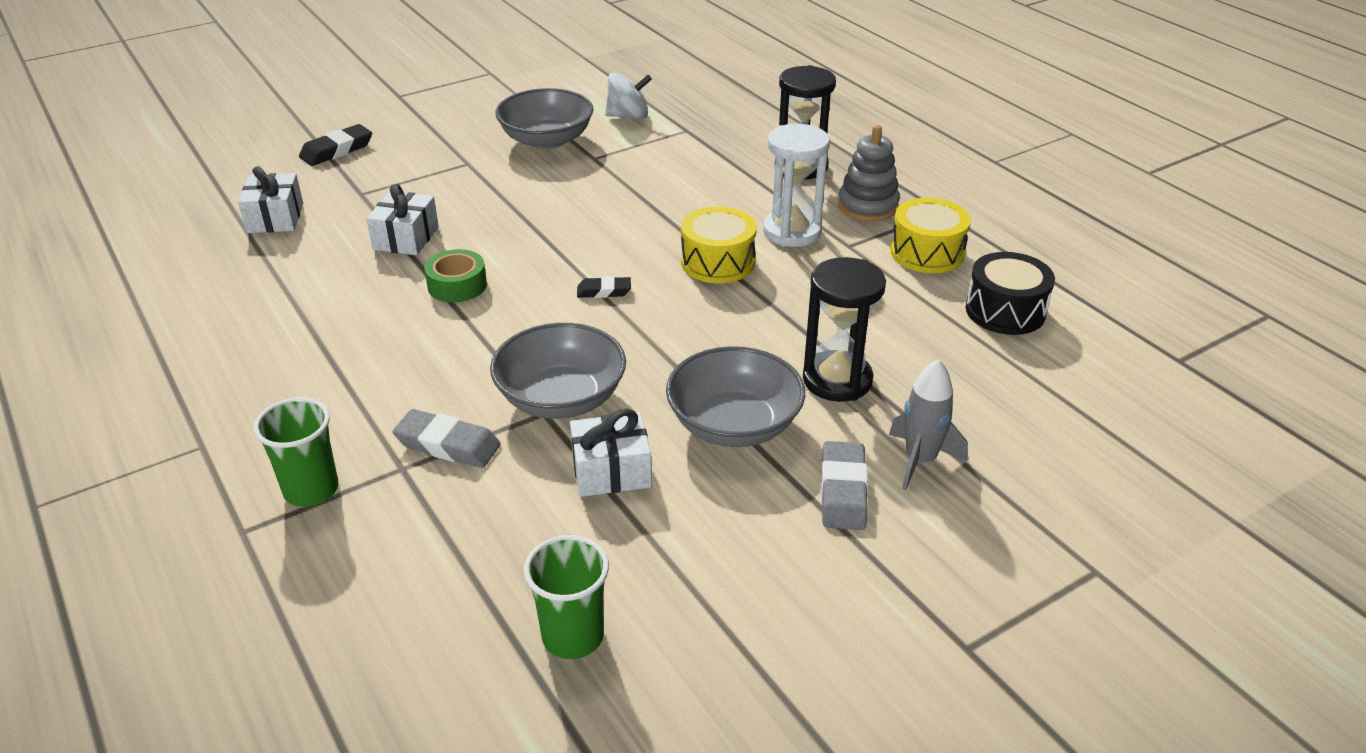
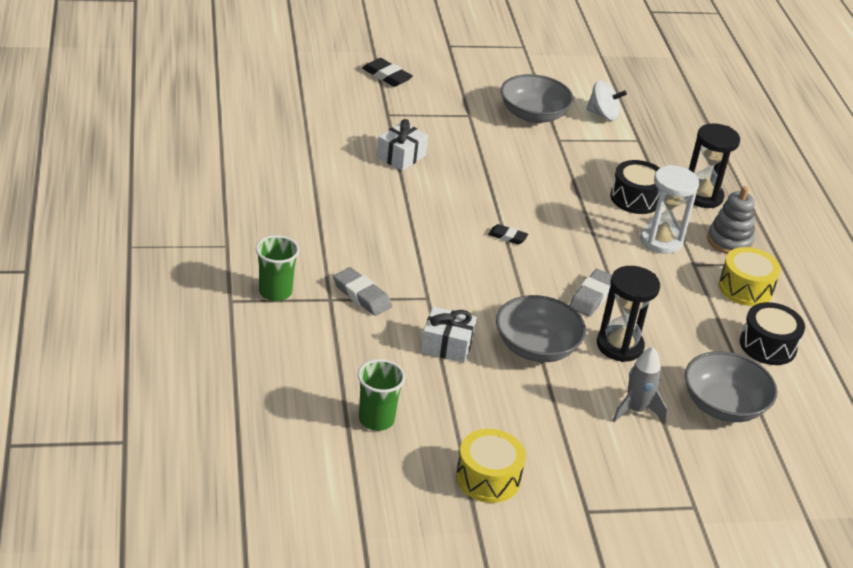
camera: 20 degrees right, 0 degrees up
white gift [238,166,303,233] -> none
black eraser [299,124,372,166] -> black eraser turned 60 degrees clockwise [362,58,413,87]
green tape [424,249,487,302] -> none
grey bowl [490,323,626,419] -> grey bowl moved to [685,351,777,422]
yellow drum [681,206,757,283] -> yellow drum moved to [456,429,526,503]
grey eraser [821,441,868,530] -> grey eraser moved to [569,269,612,317]
none -> black drum [610,160,660,214]

